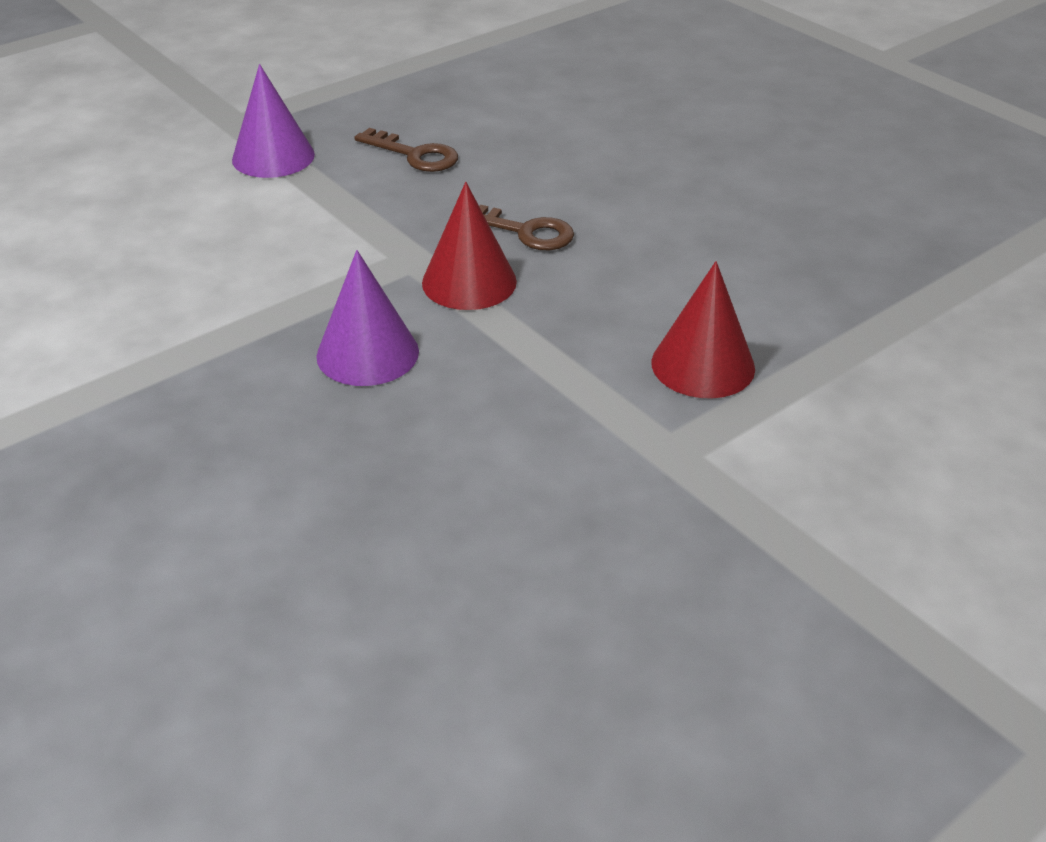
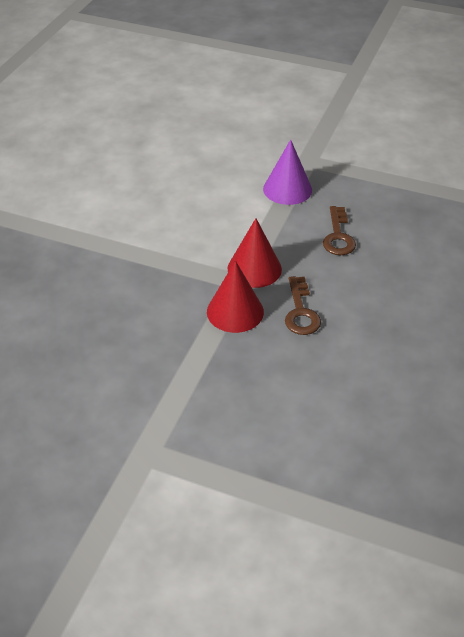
camera: 60 degrees right, 5 degrees up
purple cone [316,250,419,386] -> none
red cone [651,261,755,399] -> red cone moved to [228,219,282,288]

